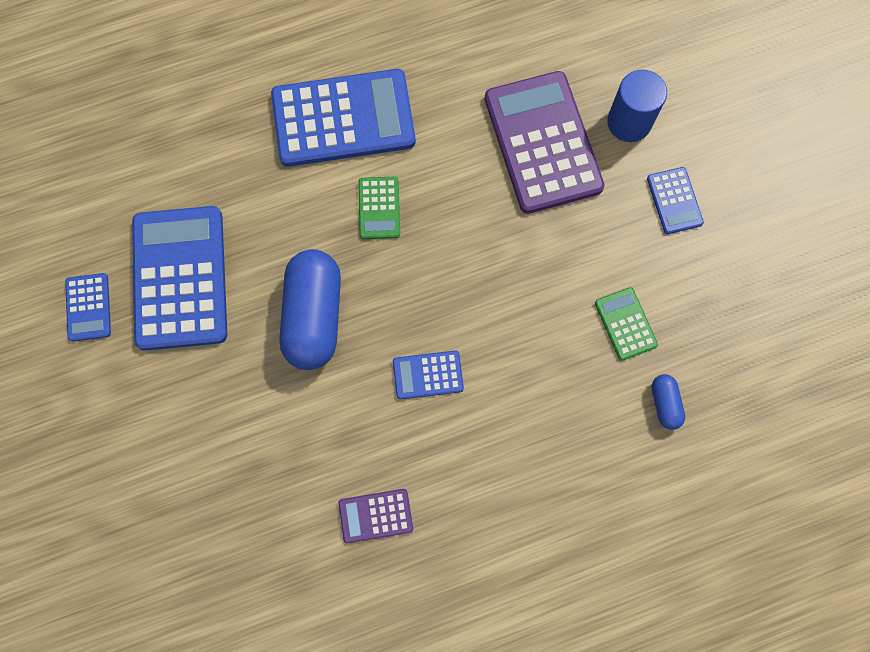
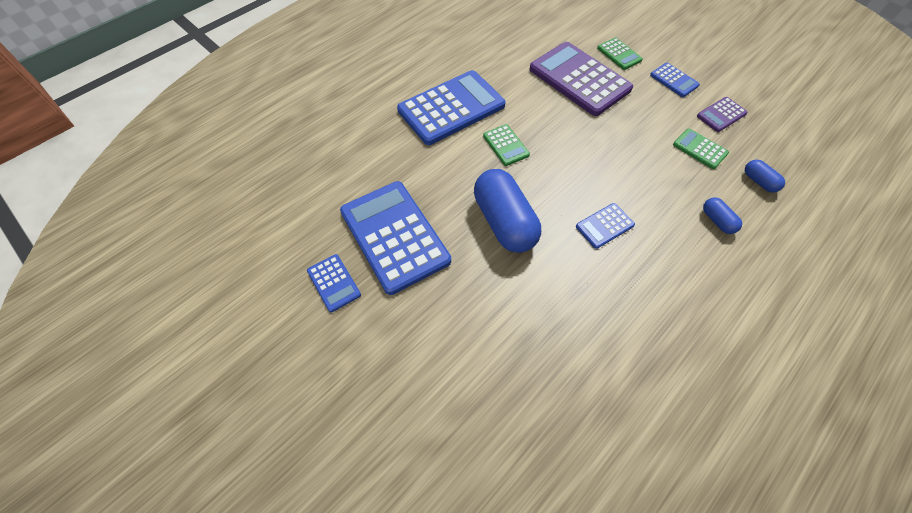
camera: 25 degrees left, 15 degrees down
purple calculator [338,489,413,543] -> purple calculator moved to [697,97,748,132]
blue cylinder [607,70,667,142] -> green calculator [597,38,643,70]
none -> blue capsule [703,198,742,234]

